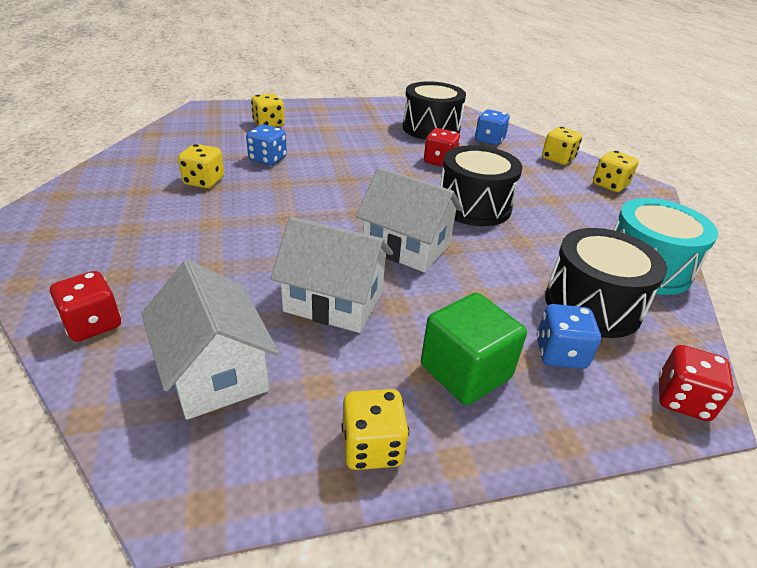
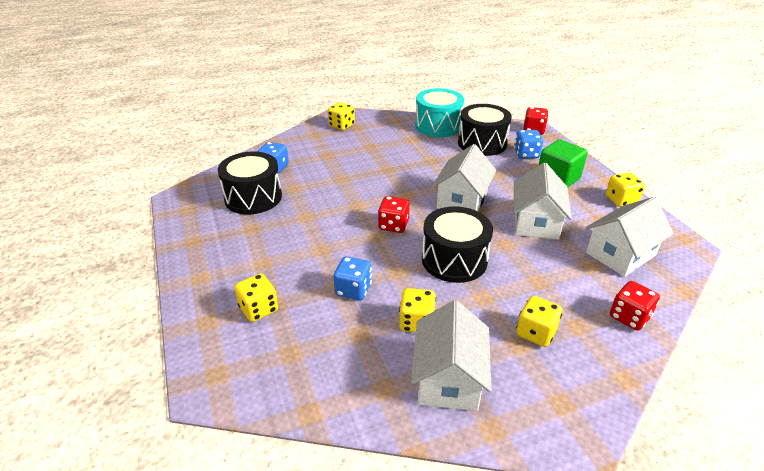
camera: 95 degrees left, 0 degrees up
red dice [424,128,460,167] -> red dice moved to [378,196,410,233]
black drum [441,145,523,226] -> black drum moved to [422,206,493,283]
yellow dice [542,127,582,165] -> yellow dice moved to [516,296,562,347]
none -> white house [411,300,492,411]

